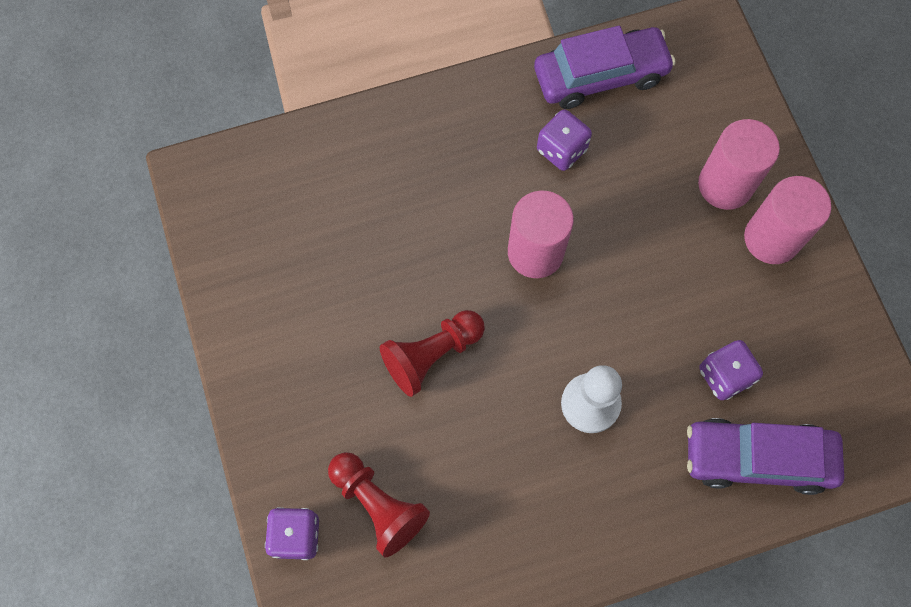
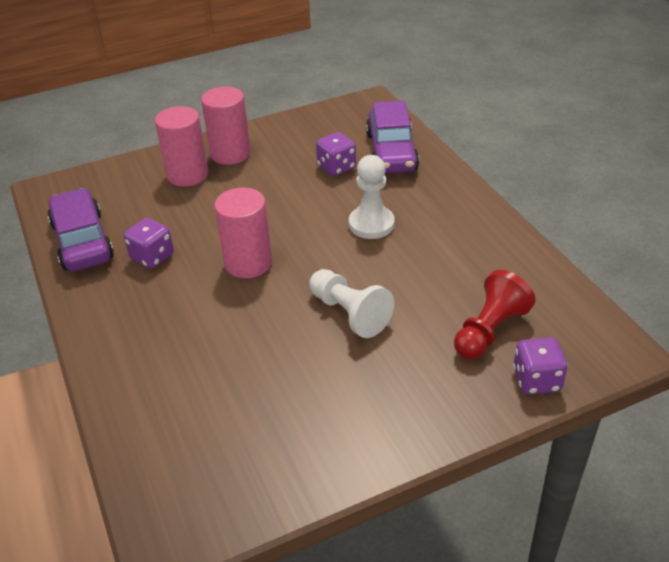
camera: 95 degrees left, 30 degrees down
red pawn [380,310,485,397] -> white pawn [309,269,394,338]

